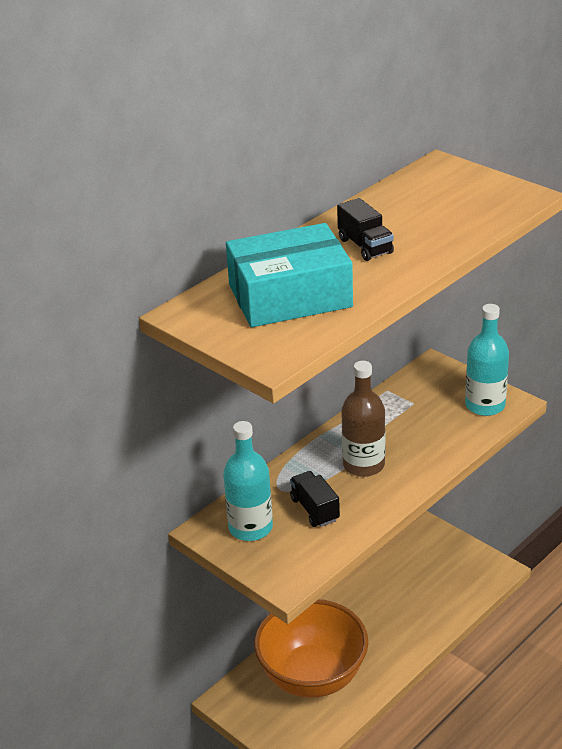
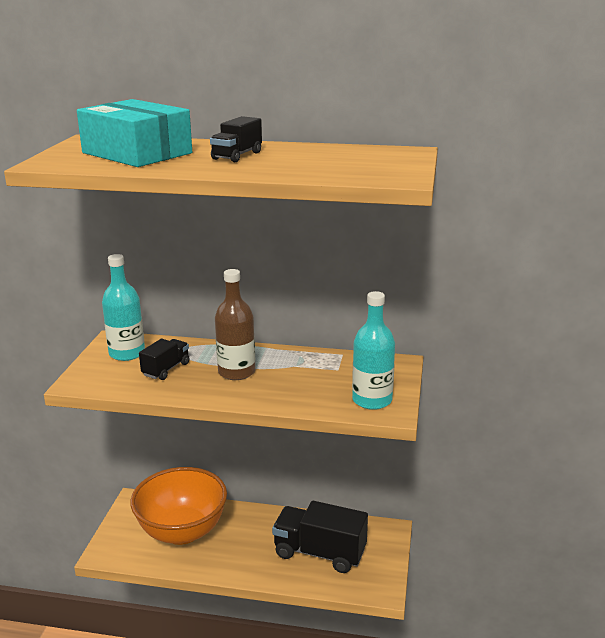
camera: 55 degrees right, 10 degrees down
none -> black truck [272,501,368,573]

